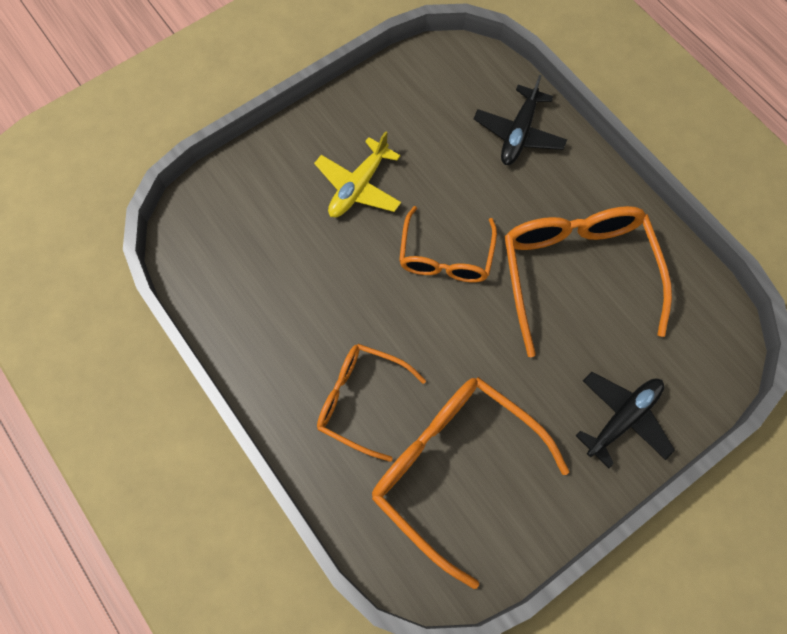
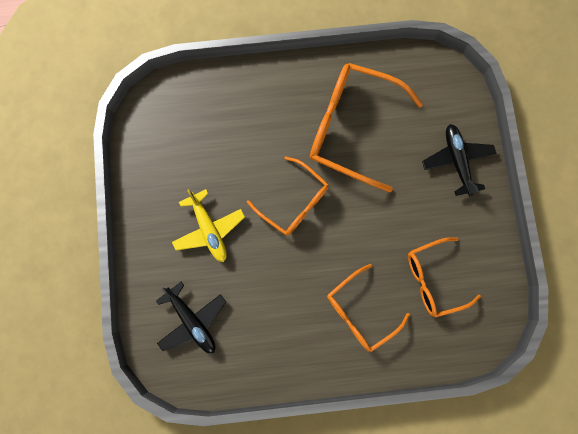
camera: 60 degrees left, 10 degrees up
orange glasses [372,377,569,589] -> orange glasses [408,237,481,318], size x0.62
black plane [474,75,567,165] -> black plane moved to [156,282,226,353]

